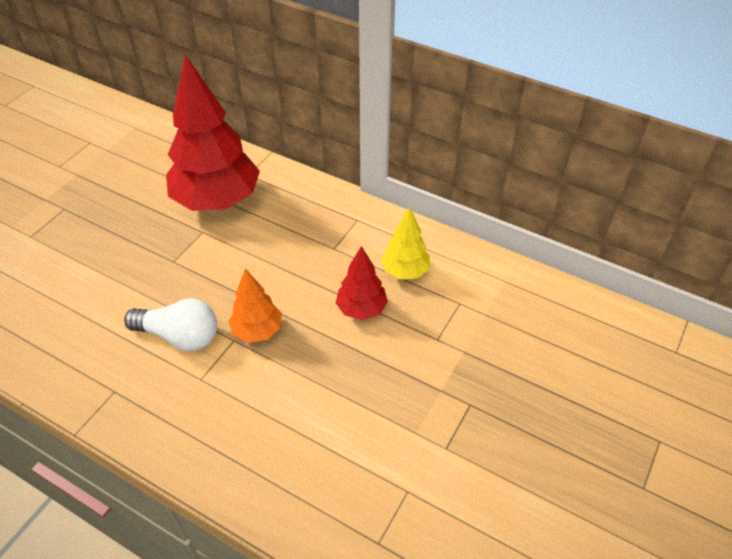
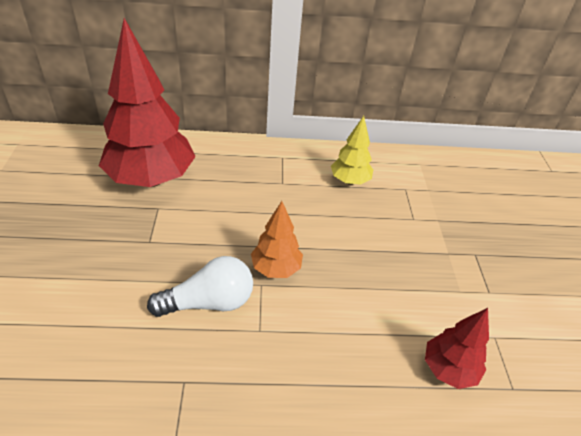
camera: 35 degrees left, 5 degrees down
red tree [336,246,388,320] -> red tree moved to [425,308,489,389]

